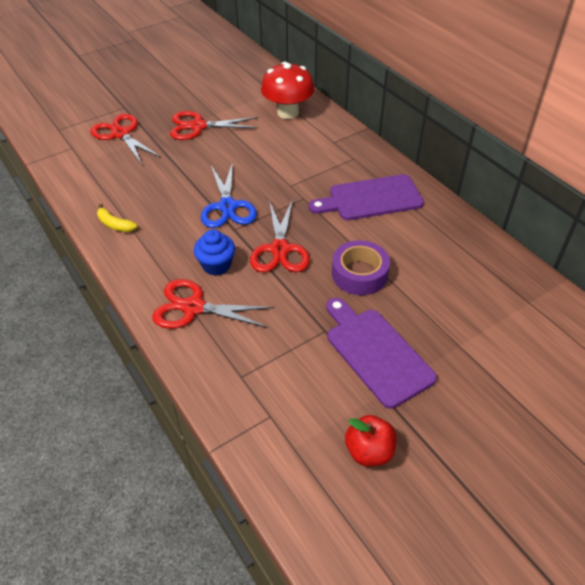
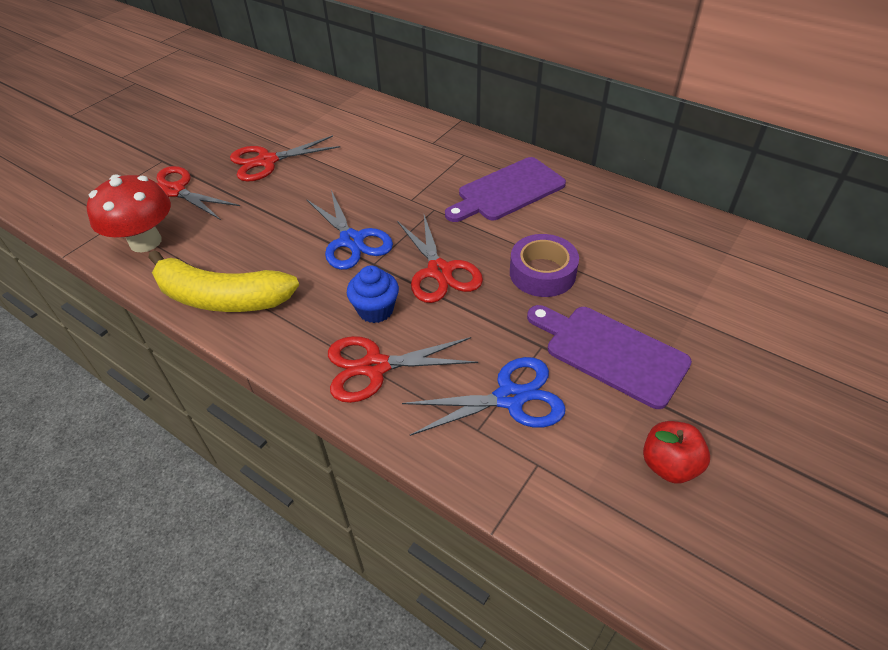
camera: 20 degrees left, 0 degrees up
yellow banana [97,204,138,232] -> yellow banana [148,250,299,312], size x2.35
red mushroom [261,62,315,119] -> red mushroom moved to [86,174,171,252]
none -> blue scissors [402,357,566,436]

